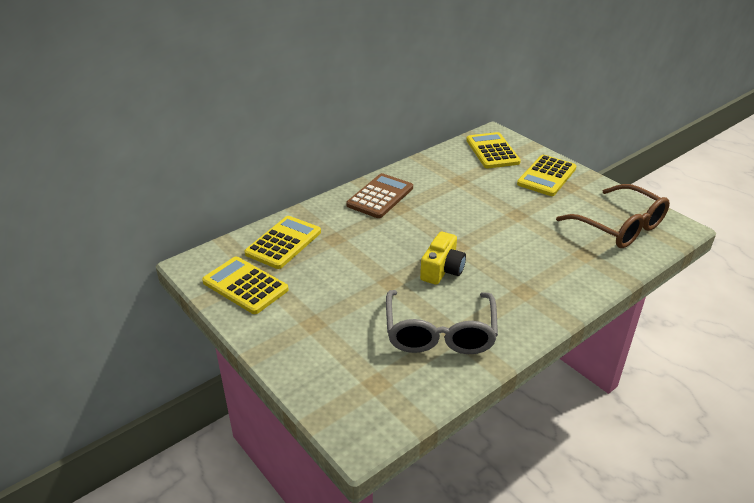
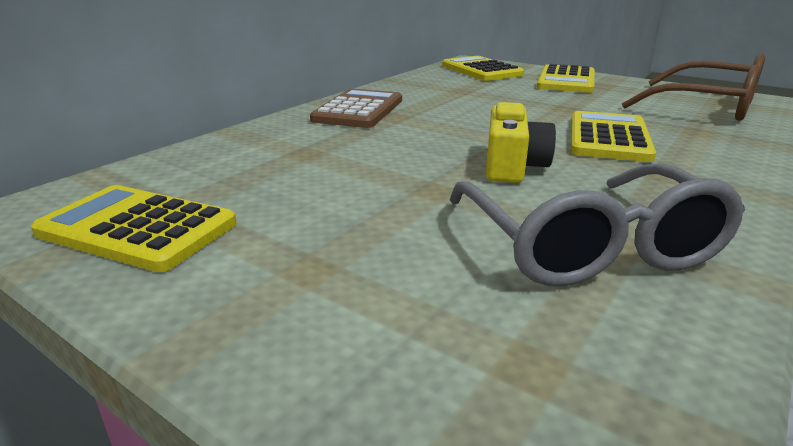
camera: 15 degrees left, 10 degrees down
yellow calculator [244,216,321,269] -> yellow calculator moved to [571,111,656,162]

